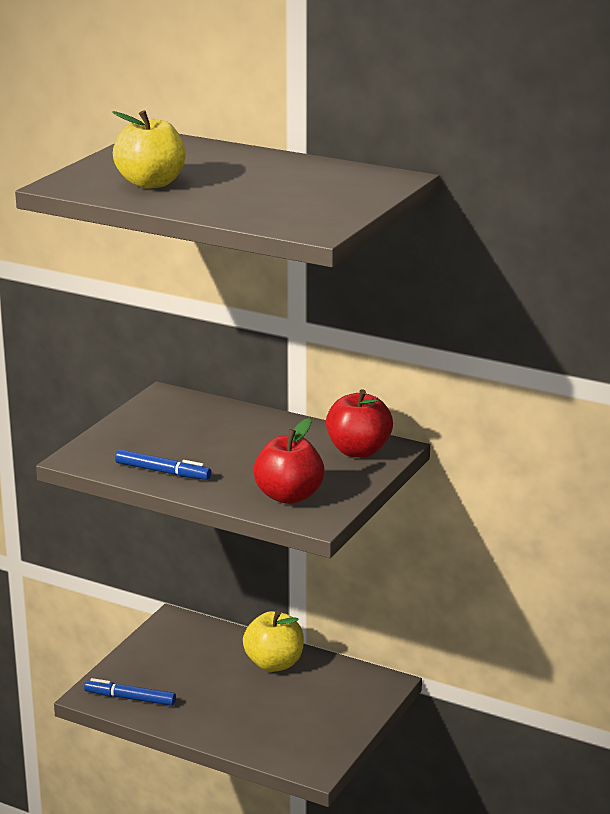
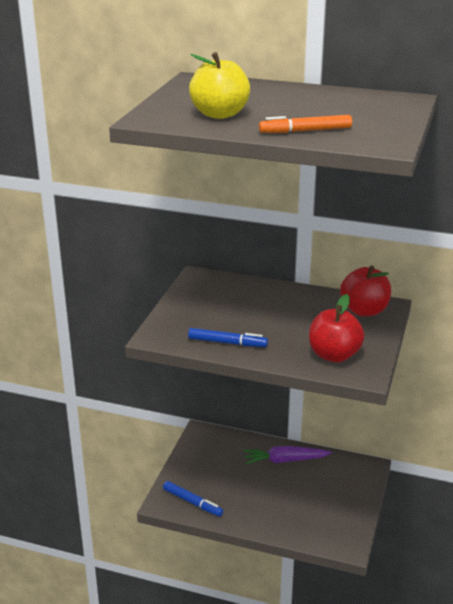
camera: 10 degrees left, 5 degrees up
blue marker [84,678,176,706] -> blue marker turned 150 degrees counterclockwise [163,481,223,517]
yellow apple [243,610,304,672] -> purple carrot [243,446,332,464]
none -> orange marker [259,115,352,133]

